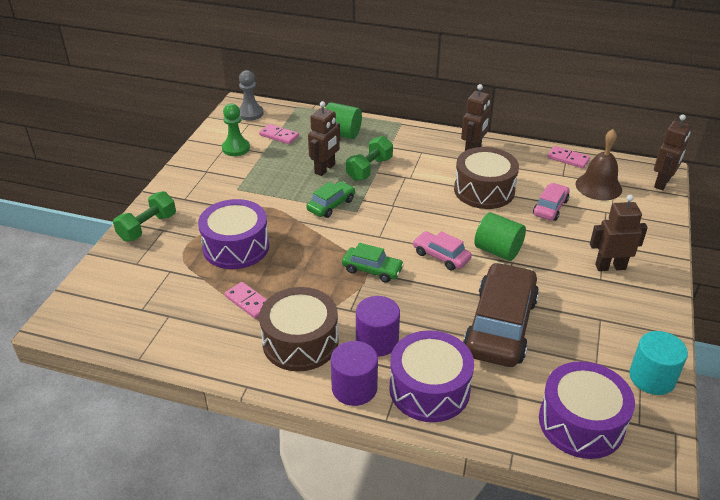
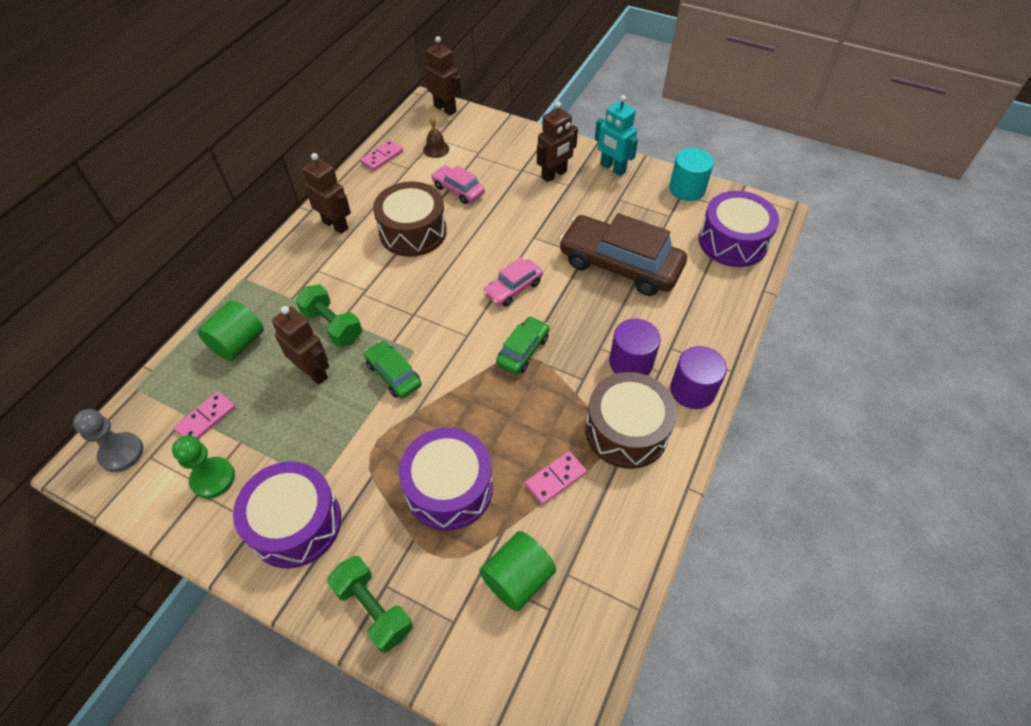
camera: 80 degrees left, 15 degrees up
purple drum [389,330,474,422] -> purple drum moved to [233,461,341,568]
green cylinder [474,212,526,261] -> green cylinder moved to [479,531,556,611]
brown bell [576,129,622,200] -> brown bell [423,116,449,158], size x0.57
brown robot [590,195,648,271] -> brown robot turned 135 degrees counterclockwise [537,101,578,182]
none -> turquoise robot [595,95,638,176]

